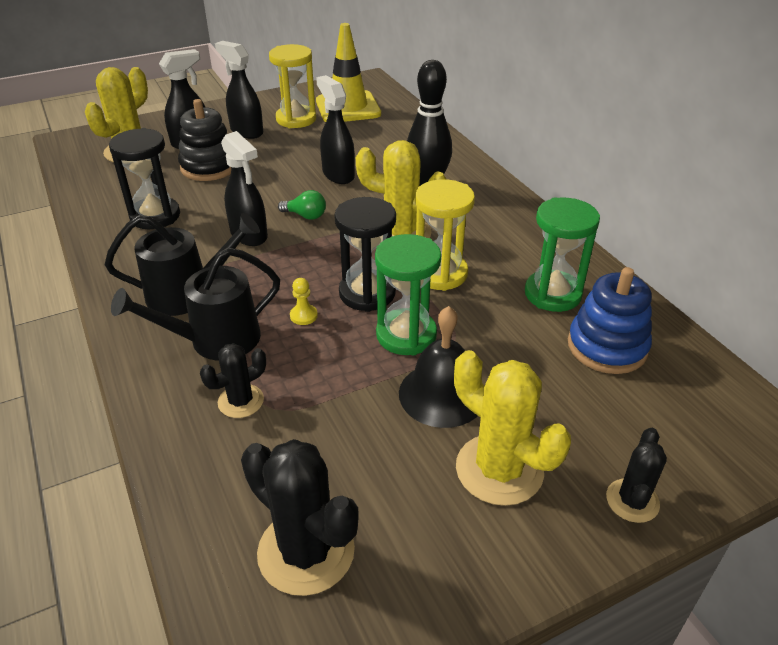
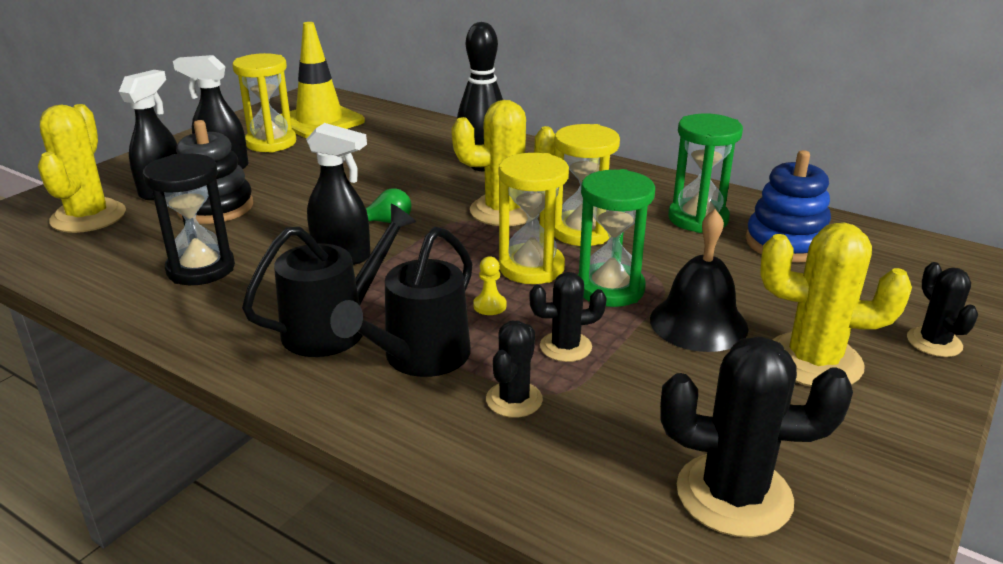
camera: 30 degrees left, 10 degrees down
black spray bottle [316,75,355,184] -> none
black hourglass [334,197,396,312] -> yellow hourglass [499,153,569,284]
none -> black cactus [529,272,607,362]

